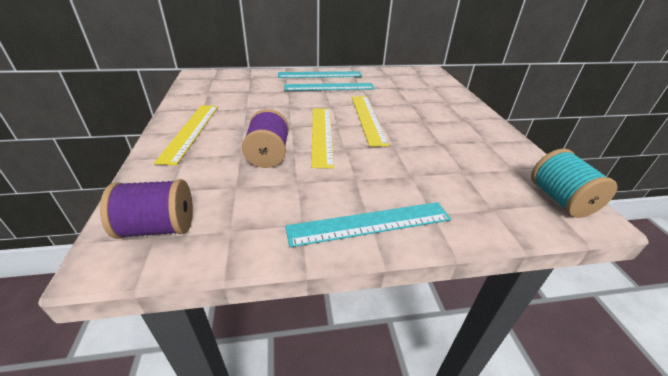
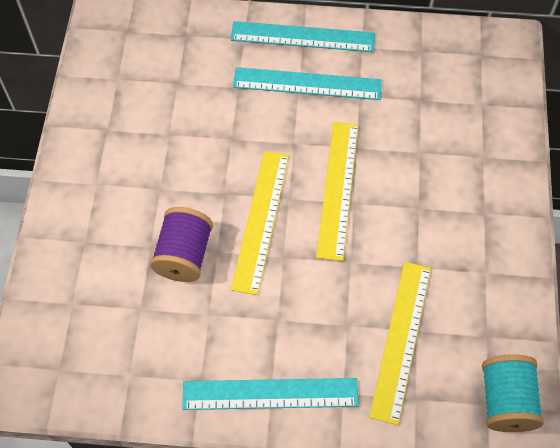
camera: 15 degrees right, 25 degrees up
purple spool [100,179,193,239] -> none
yellow ruler [154,105,218,165] -> yellow ruler moved to [369,262,431,425]

